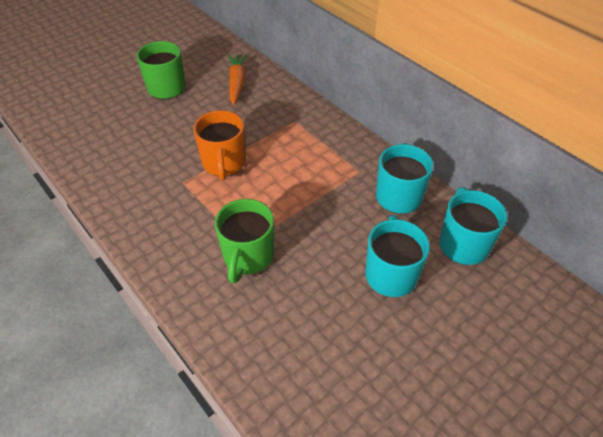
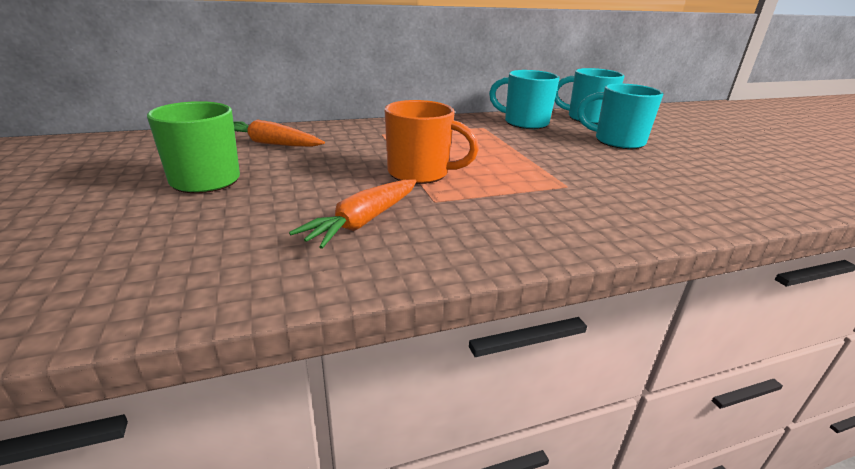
camera: 70 degrees left, 20 degrees down
green mug [215,199,274,284] -> none
none -> orange carrot [289,179,416,249]

